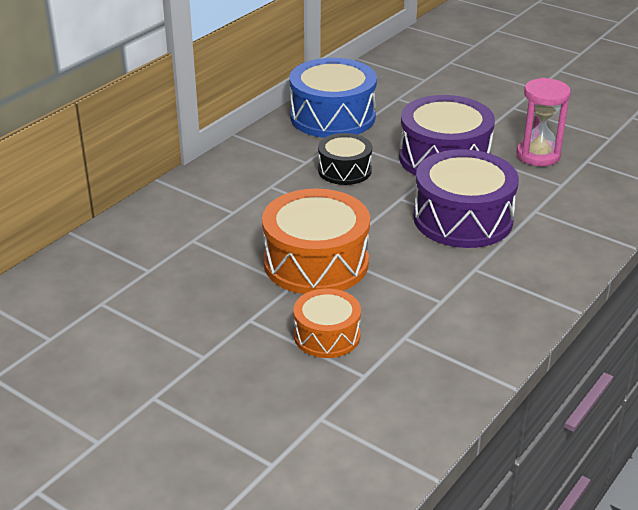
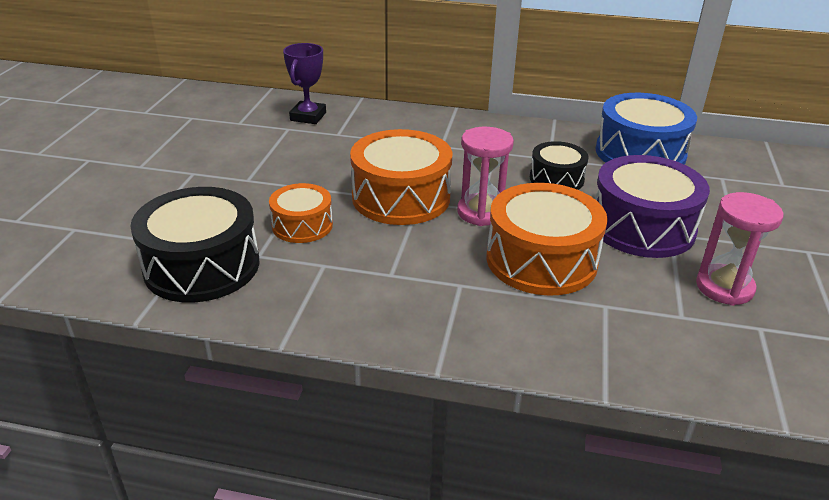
camera: 65 degrees right, 0 degrees up
purple drum [413,149,519,248] -> orange drum [486,183,608,296]
none -> black drum [130,187,259,303]
none -> purple trophy [283,43,326,124]
none -> pink hourglass [457,127,514,226]

